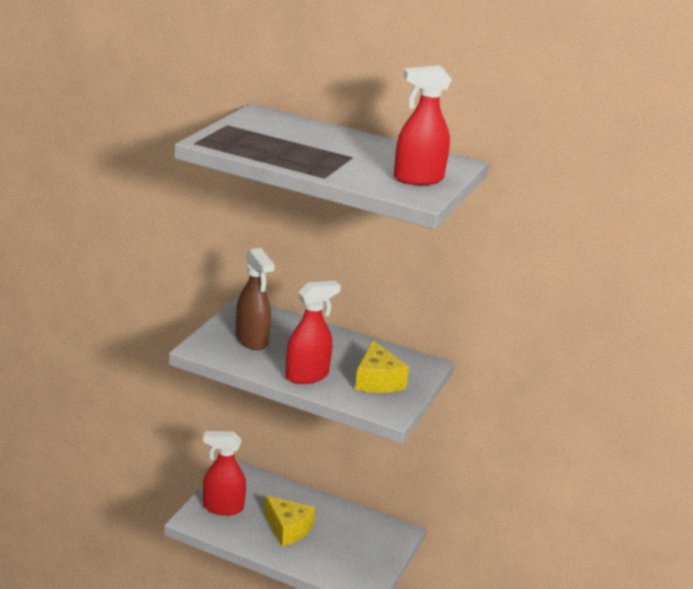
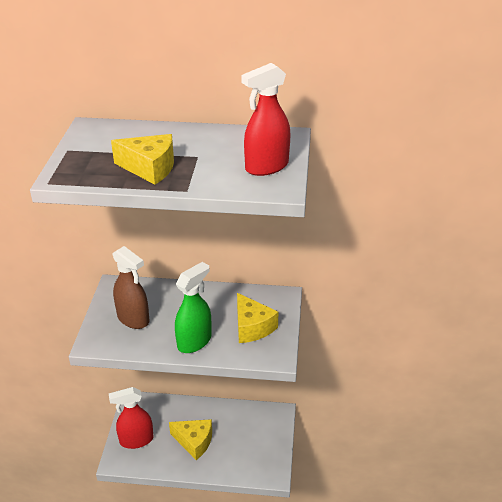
camera: 15 degrees left, 10 degrees up
red spray bottle [285,281,341,384] -> green spray bottle [175,262,212,353]
none -> yellow cheese [111,134,174,185]

